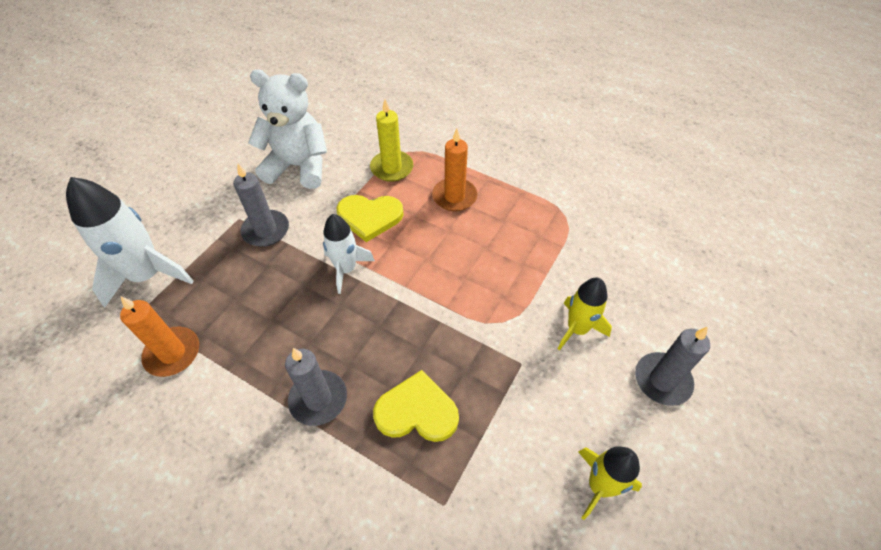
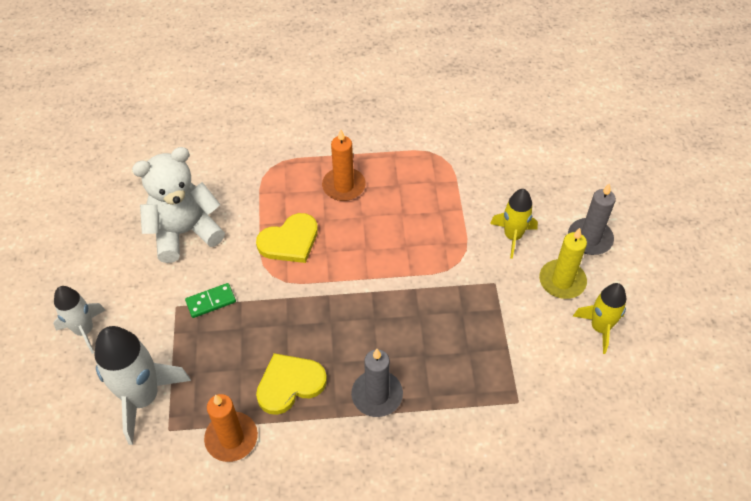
camera: 35 degrees left, 0 degrees up
grey candle [233,164,289,247] -> green domino [185,283,236,318]
white rocket [323,214,375,294] -> white rocket moved to [53,286,105,354]
yellow candle [370,99,413,182] -> yellow candle moved to [539,228,587,299]
yellow heart [373,370,459,442] -> yellow heart moved to [256,353,327,415]

